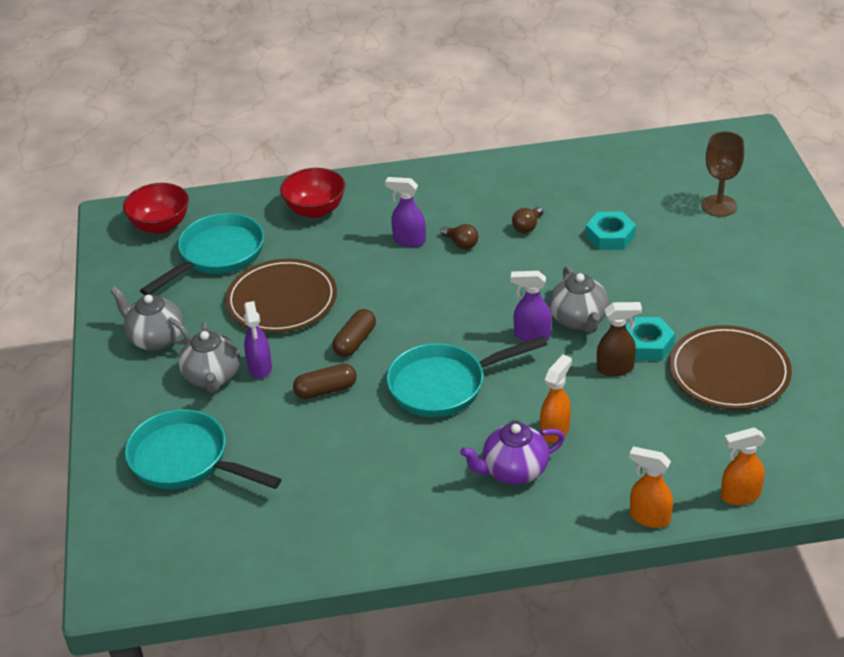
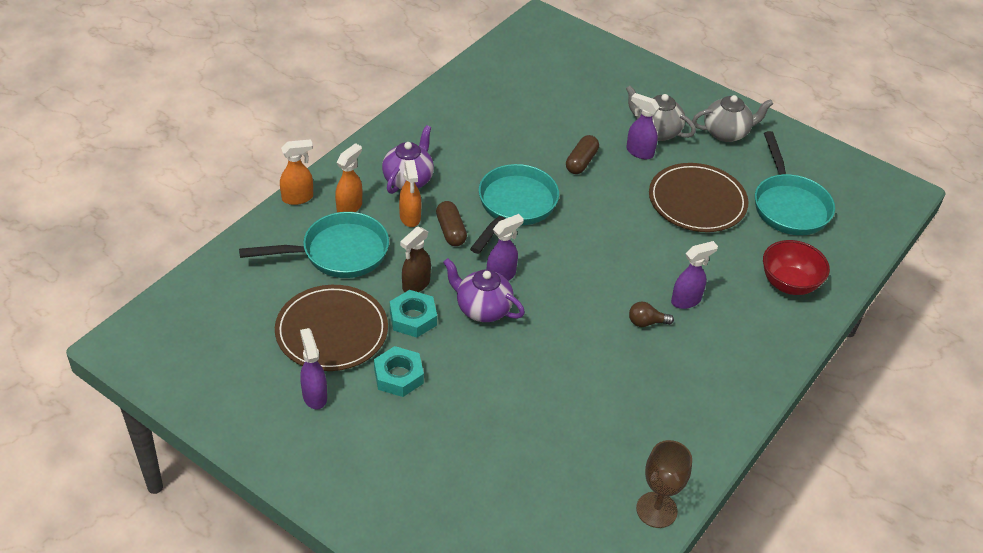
camera: 130 degrees right, 5 degrees up
red bowl [123,183,189,234] -> none
turquoise pan [125,409,281,489] -> turquoise pan moved to [239,212,389,278]
brown capsule [332,309,376,357] -> brown capsule moved to [436,201,467,246]
brown light bulb [512,207,543,233] -> none
grey teapot [549,266,609,333] -> purple teapot [443,258,525,322]
turquoise nut [586,211,636,250] -> turquoise nut moved to [374,346,424,397]
brown goblet [702,131,744,217] -> brown goblet moved to [636,440,692,528]
orange spray bottle [721,427,765,505] -> orange spray bottle moved to [335,143,362,213]
none -> purple spray bottle [300,328,327,410]

